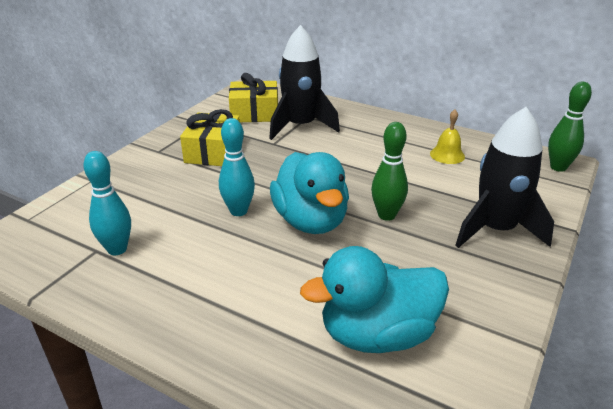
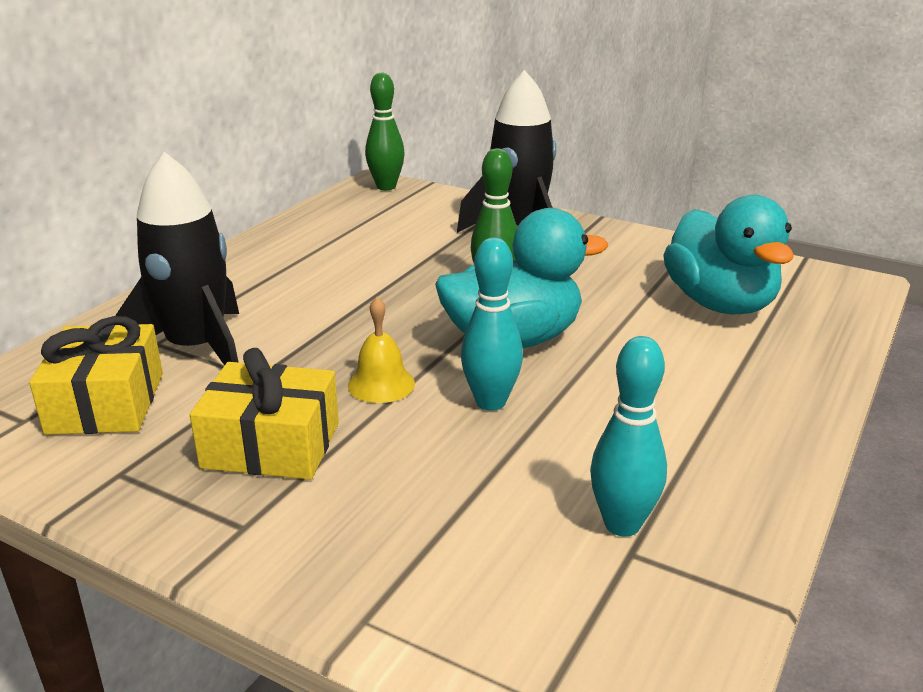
camera: 90 degrees left, 5 degrees down
yellow bell [430,110,465,164] -> yellow bell moved to [348,297,415,403]

